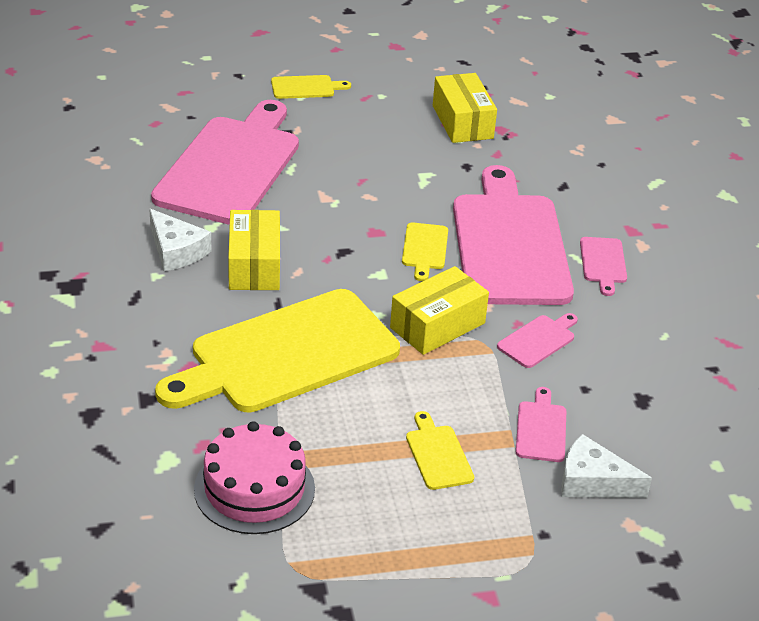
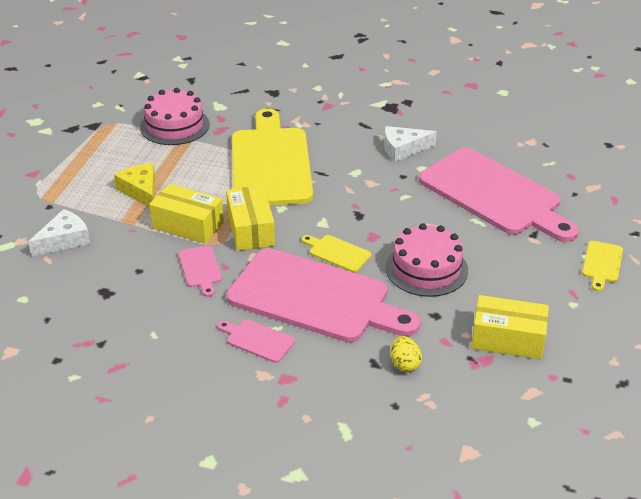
camera: 120 degrees right, 0 degrees up
yellow box [228,210,280,290] -> yellow box moved to [149,184,224,244]
yellow cutting board [406,411,474,490] -> yellow cheese [114,163,155,207]
pink cutting board [516,387,566,462] -> none
none -> pink cake [386,223,468,297]
none -> yellow egg [391,336,422,372]

